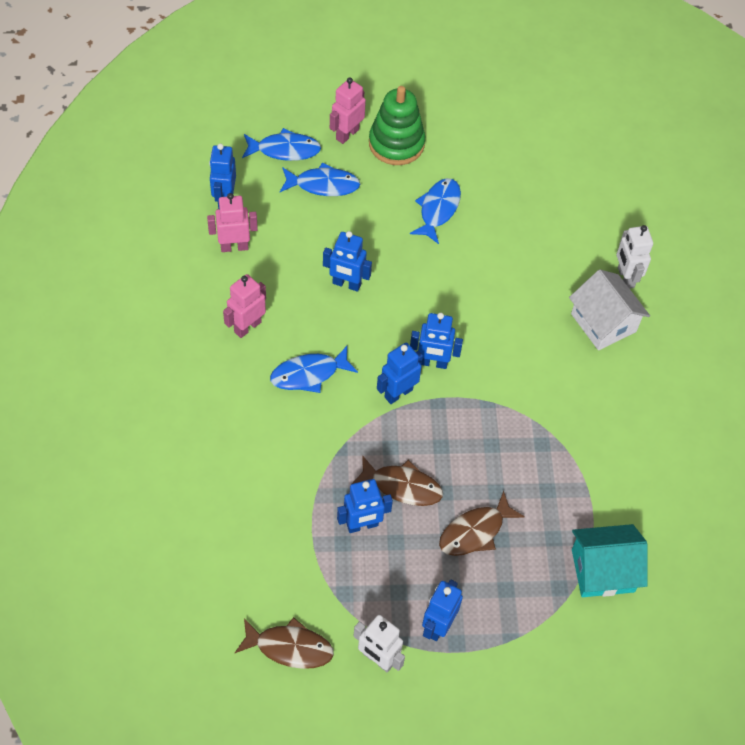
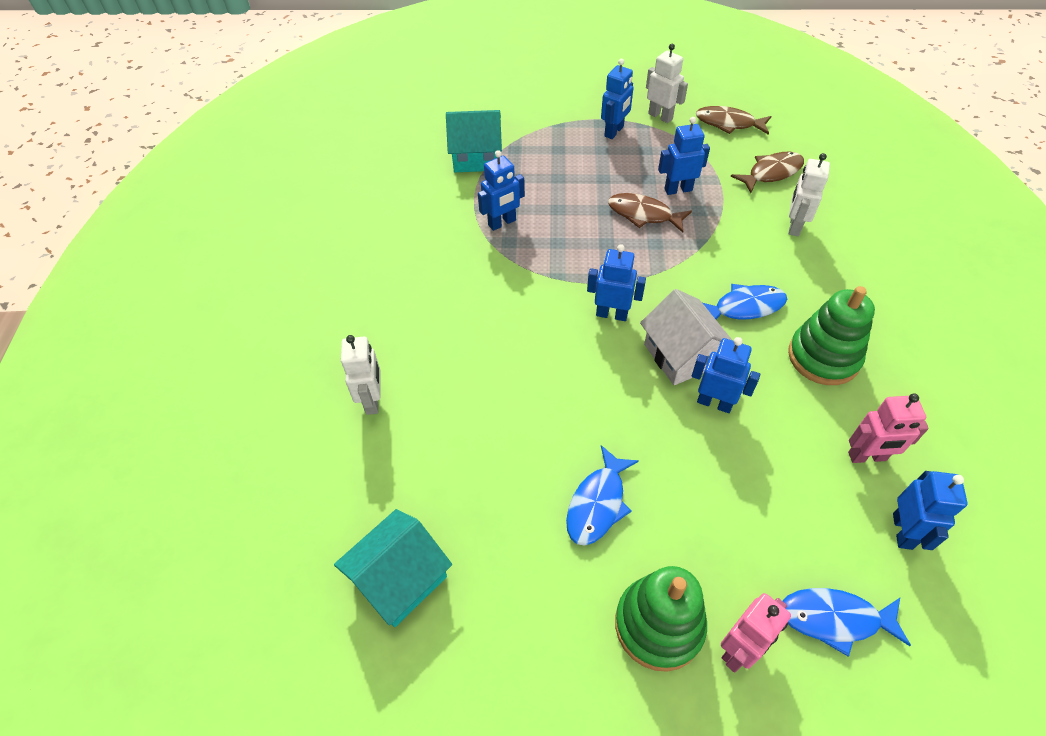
camera: 170 degrees left, 5 degrees down
pink robot [223,274,266,338] -> green stacking toy [788,286,875,385]
blue fish [280,162,360,196] -> none
blue robot [377,343,423,404] -> blue robot moved to [478,150,525,231]
brown fish [439,491,525,556] -> brown fish moved to [731,152,804,193]
white house [569,270,650,350] -> white house moved to [640,289,733,385]
none -> turquoise house [334,509,452,627]
none -> white robot [788,153,830,237]

